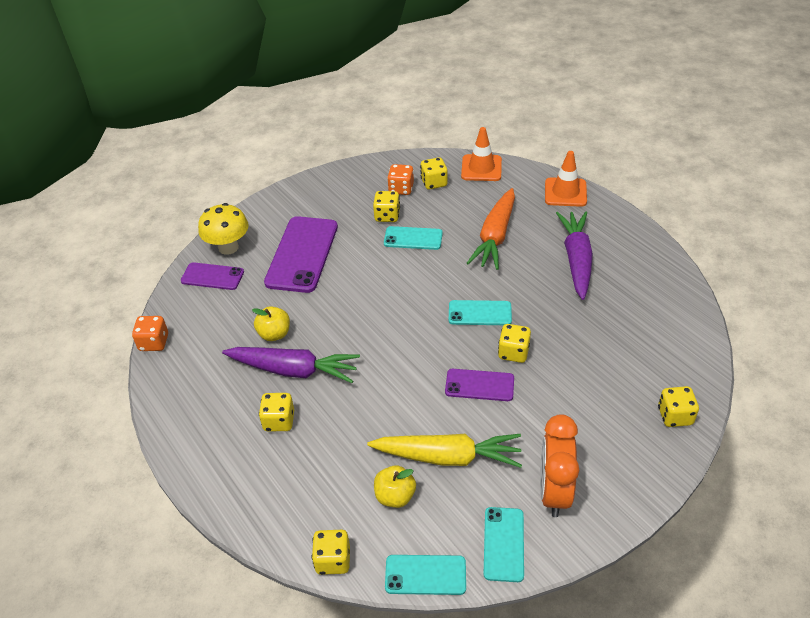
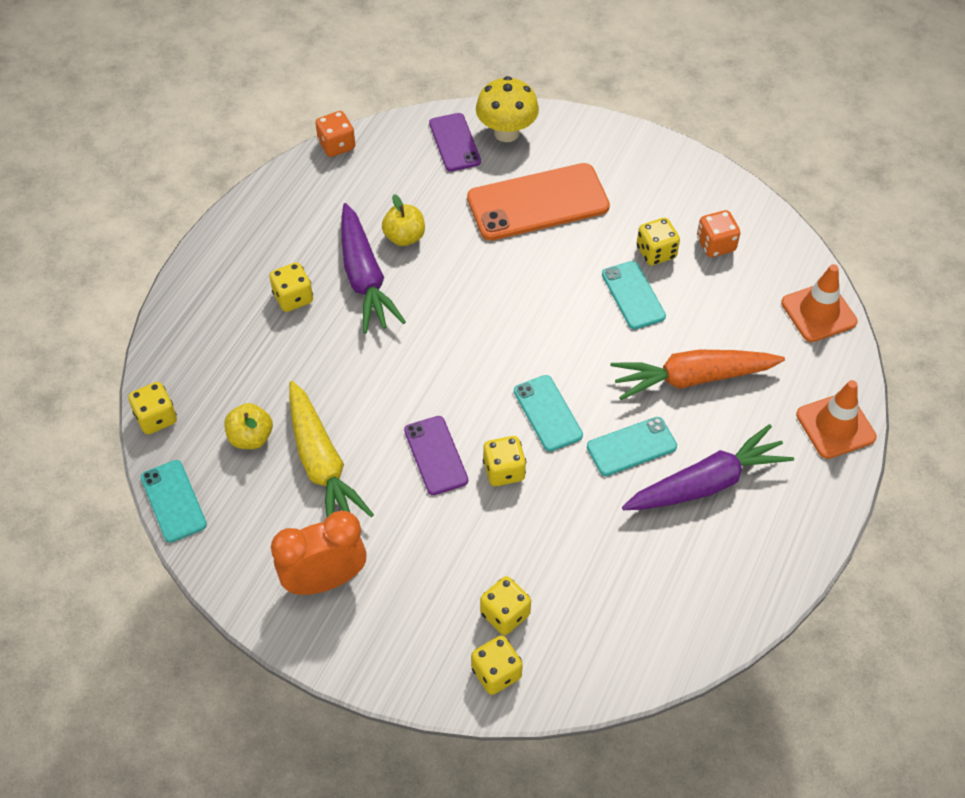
camera: 60 degrees right, 10 degrees up
purple phone [264,216,338,293] -> orange phone [467,163,610,241]
yellow dice [420,157,448,189] -> yellow dice moved to [480,576,531,635]
turquoise phone [483,507,524,582] -> turquoise phone moved to [587,417,677,476]

